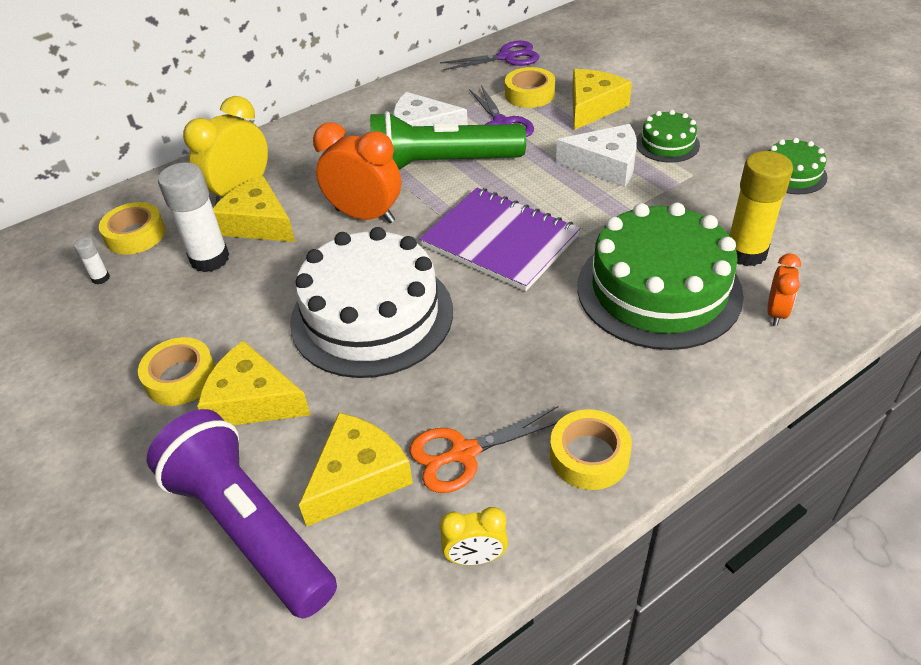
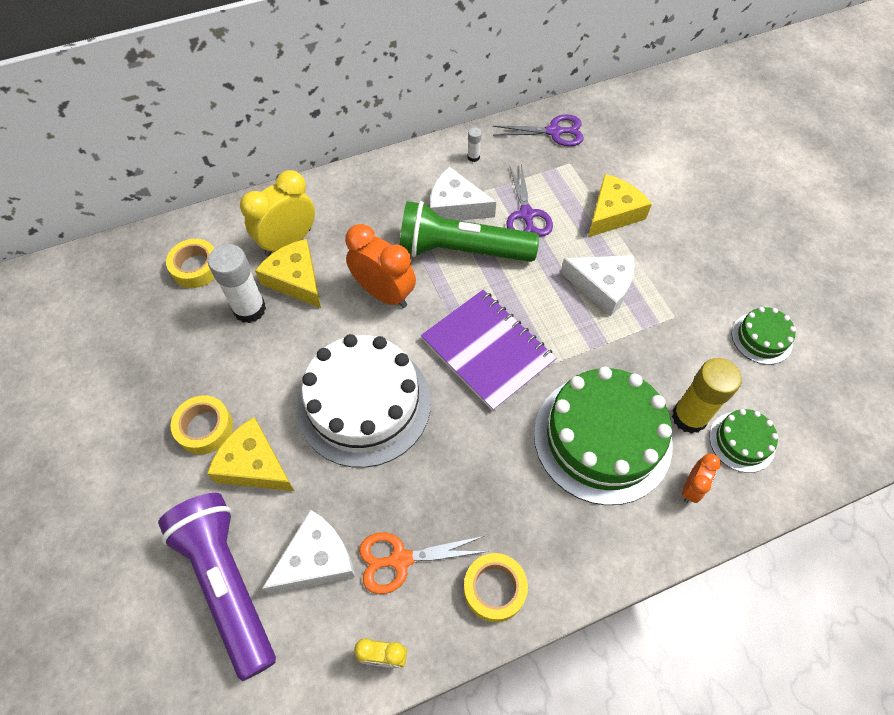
camera: 10 degrees right, 15 degrees up
white glue stick [74,237,110,284] -> white glue stick moved to [467,127,482,162]
yellow cheese [299,413,413,526] -> white cheese [262,509,355,594]
yellow tape [505,67,555,108] -> none
green cake [636,110,700,163] -> green cake moved to [709,409,778,473]

